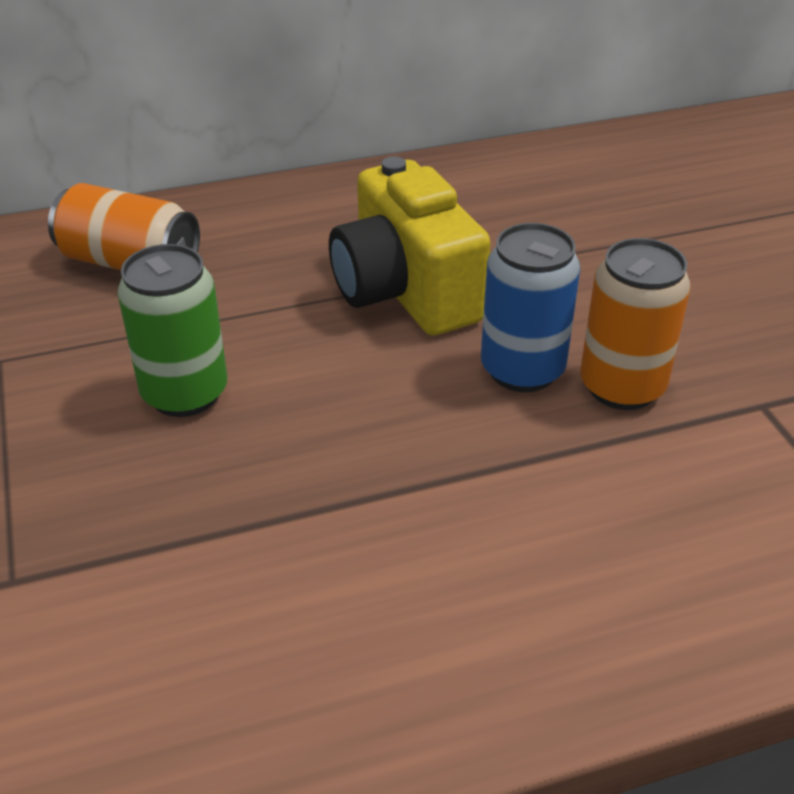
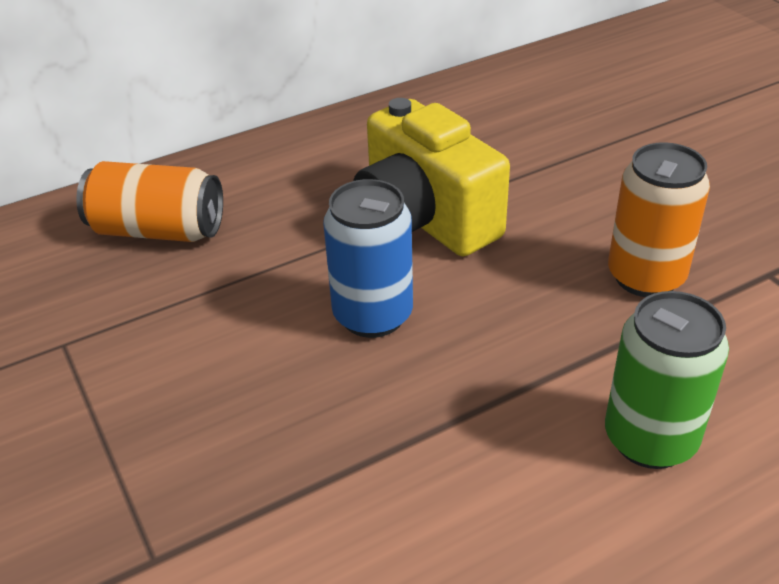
camera: 10 degrees left, 0 degrees up
green can [117,244,227,417] -> green can moved to [605,291,729,469]
blue can [481,223,581,392] -> blue can moved to [323,179,413,338]

